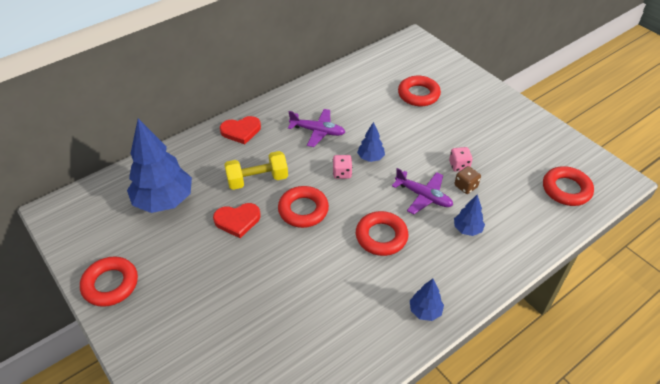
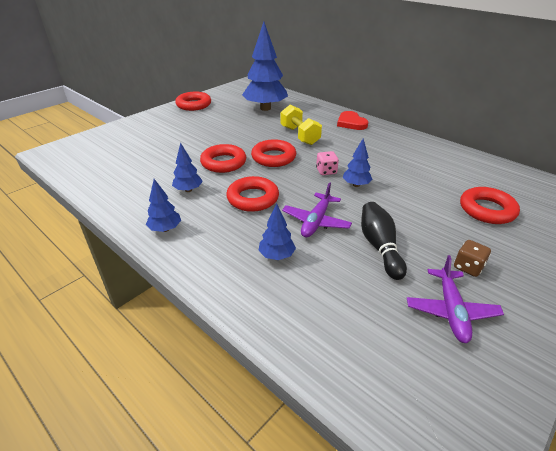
camera: 80 degrees right, 10 degrees down
red heart [213,203,261,238] -> none
purple plane [288,109,345,147] -> purple plane moved to [407,255,504,343]
pink dice [449,147,473,171] -> black bowling pin [361,202,407,280]
brown dice [454,166,481,194] -> brown dice moved to [454,240,491,277]
red ring [543,166,594,206] -> red ring moved to [200,144,246,173]
none -> blue tree [172,142,203,192]

